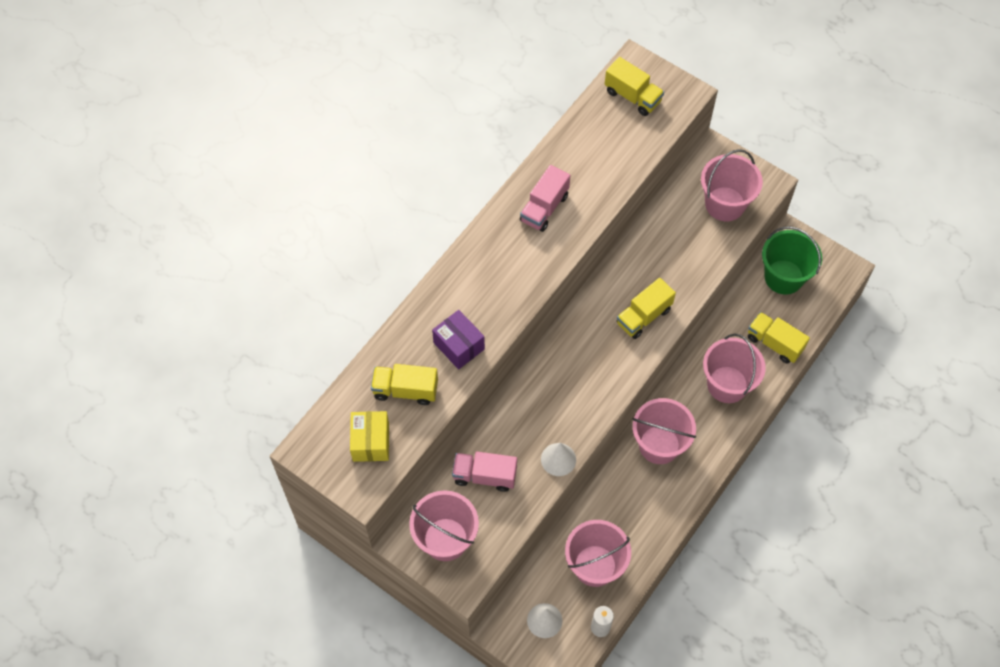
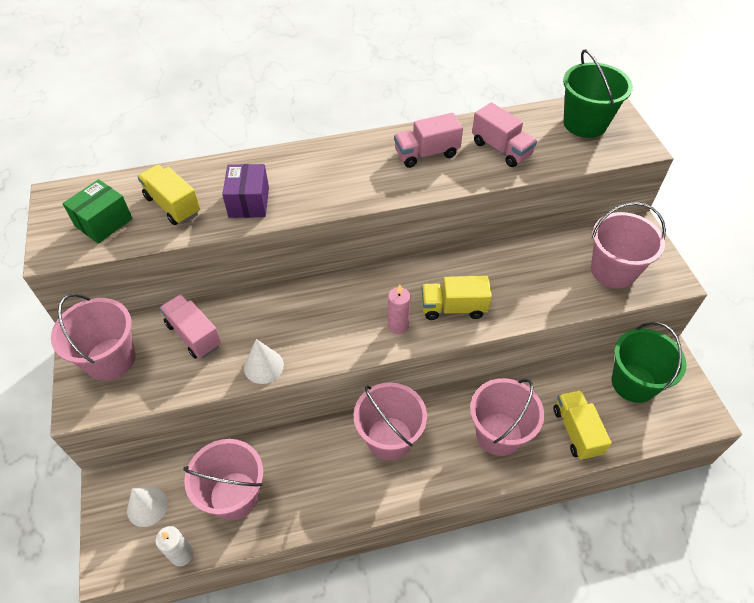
camera: 40 degrees right, 10 degrees down
yellow box [350,411,389,462] -> green box [62,179,133,244]
yellow truck [605,57,664,116] -> green bucket [563,49,633,138]
none -> pink candle [388,285,411,334]
none -> pink truck [472,102,537,167]

